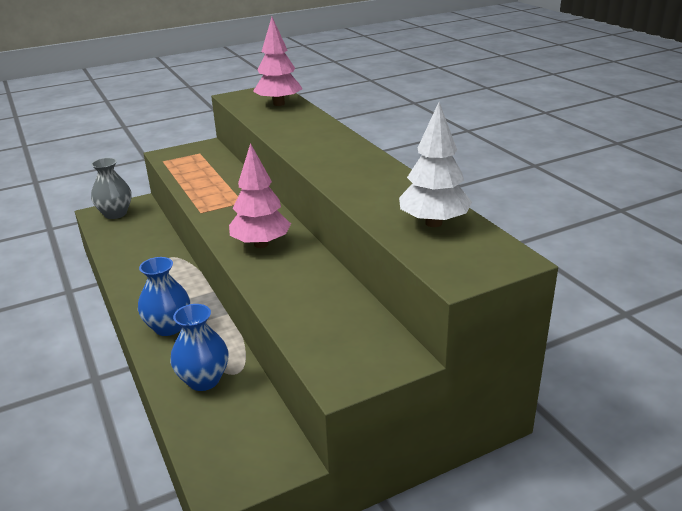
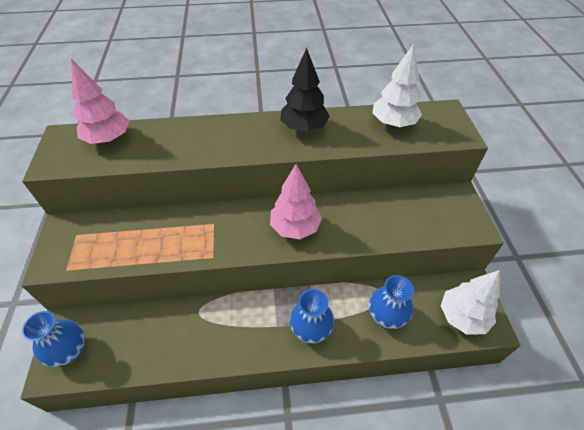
camera: 70 degrees left, 20 degrees up
grey vase [91,158,132,219] -> blue vase [22,311,85,367]
none -> black tree [280,48,330,132]
none -> white tree [441,270,500,335]

